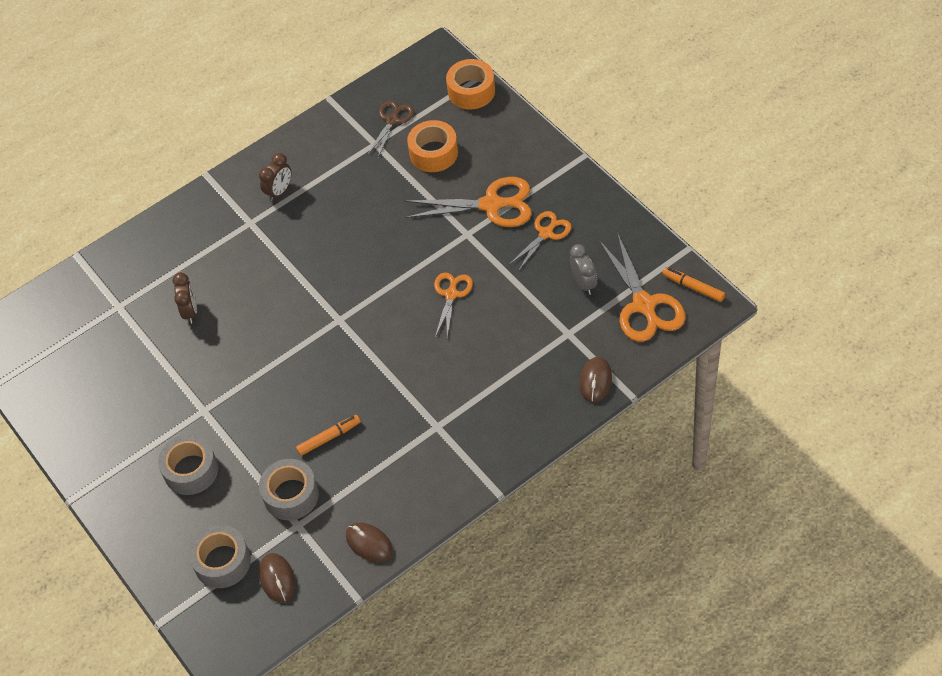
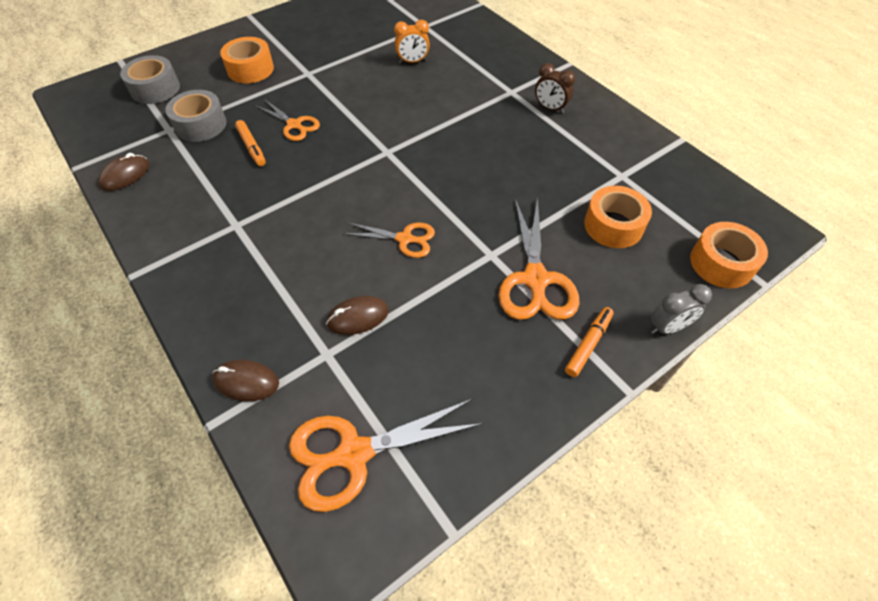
camera: 85 degrees right, 0 degrees up
grey tape [158,434,218,495] -> orange tape [220,37,274,83]
brown clock [173,273,197,324] -> orange clock [394,20,430,64]
brown mouse [259,553,296,603] -> brown mouse moved to [326,296,389,335]
brown scissors [367,100,414,158] -> none
orange scissors [509,211,572,270] -> orange scissors moved to [255,99,320,141]
grey clock [570,244,597,295] -> grey clock moved to [651,284,712,334]
orange marker [662,267,725,302] -> orange marker moved to [565,307,614,377]

